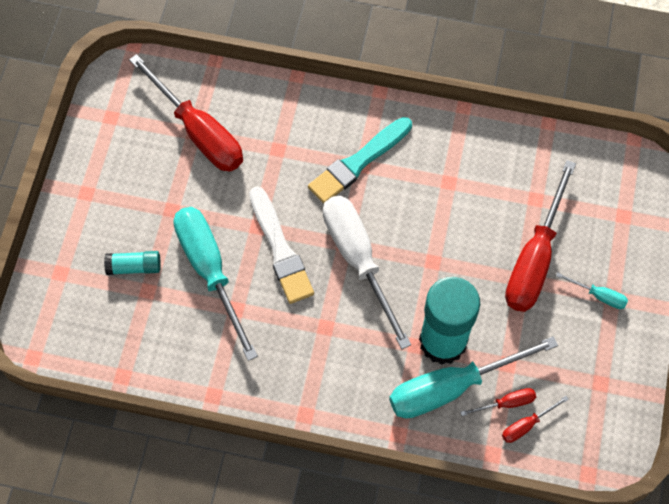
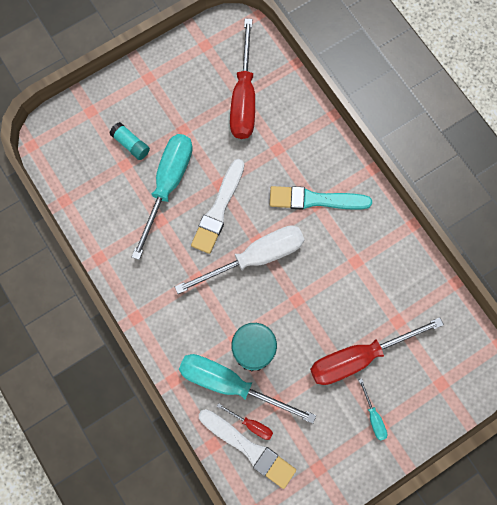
camera: 45 degrees right, 10 degrees up
white screwdriver [323,196,411,349] -> white screwdriver turned 45 degrees clockwise [175,225,305,294]
red screwdriver [502,396,569,443] -> white brush [199,409,296,489]

